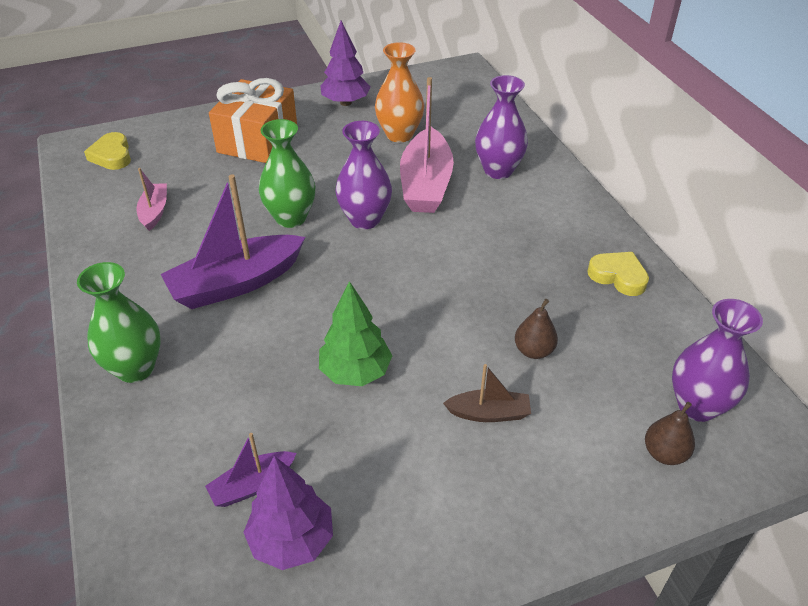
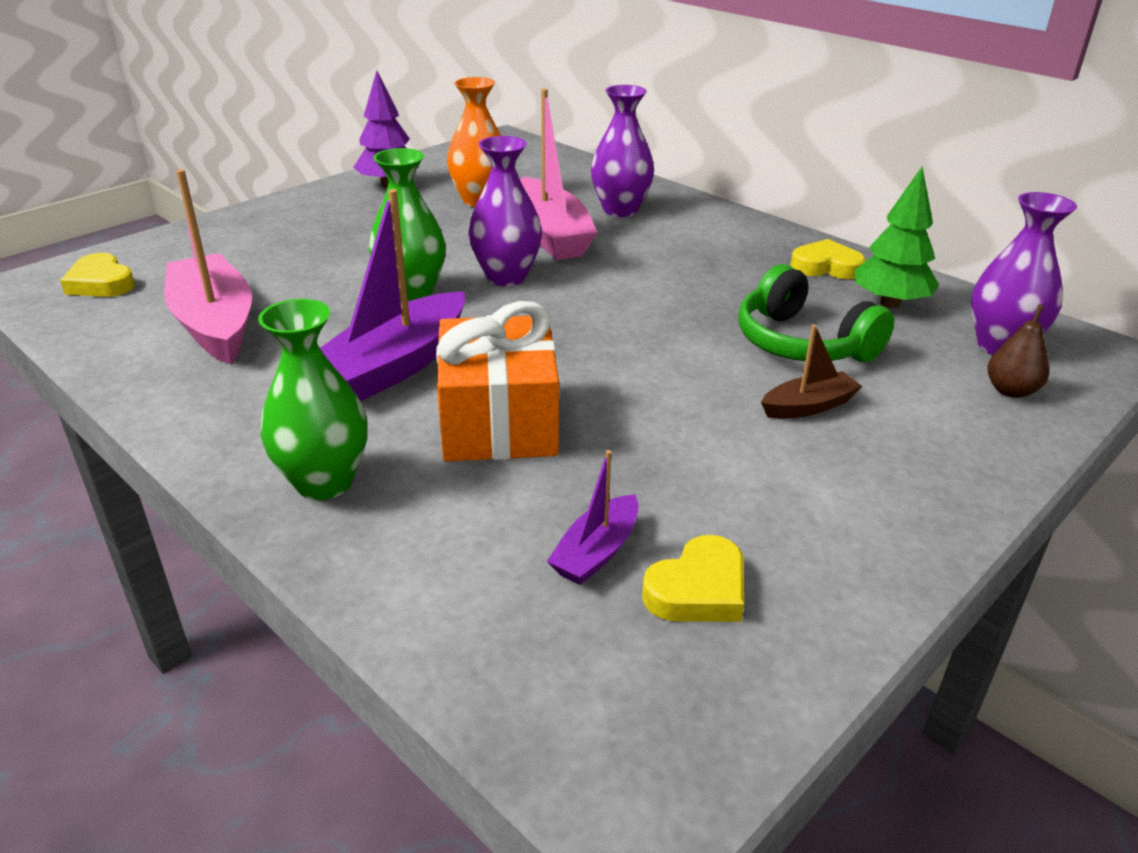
camera: 25 degrees left, 10 degrees down
pink boat [136,168,167,231] -> pink boat [164,169,252,364], size x1.96
orange gift [209,78,297,163] -> orange gift moved to [436,301,559,461]
purple tree [243,456,333,570] -> yellow heart [642,535,744,622]
green tree [319,281,392,386] -> green tree moved to [854,167,939,308]
brown pear [515,299,558,359] -> green headphones [738,264,894,362]

